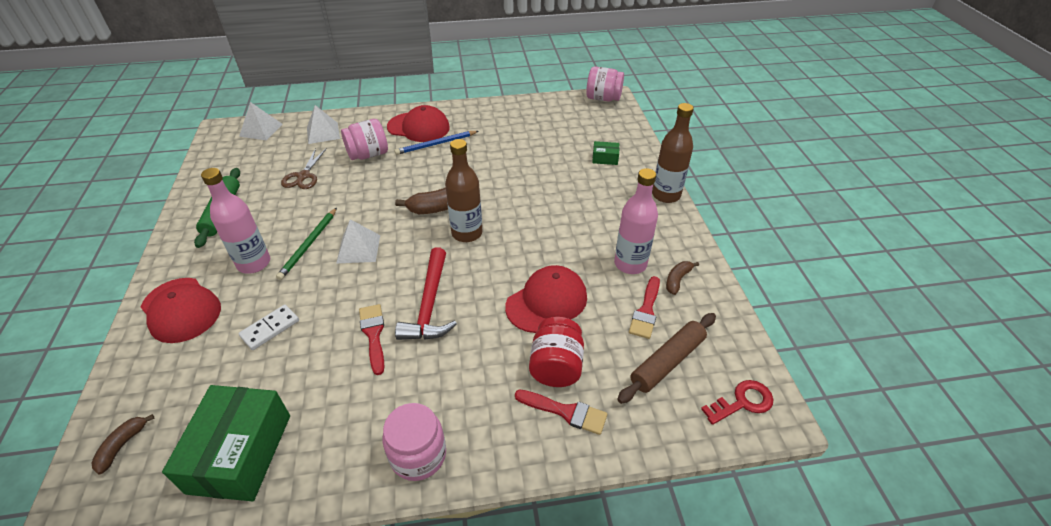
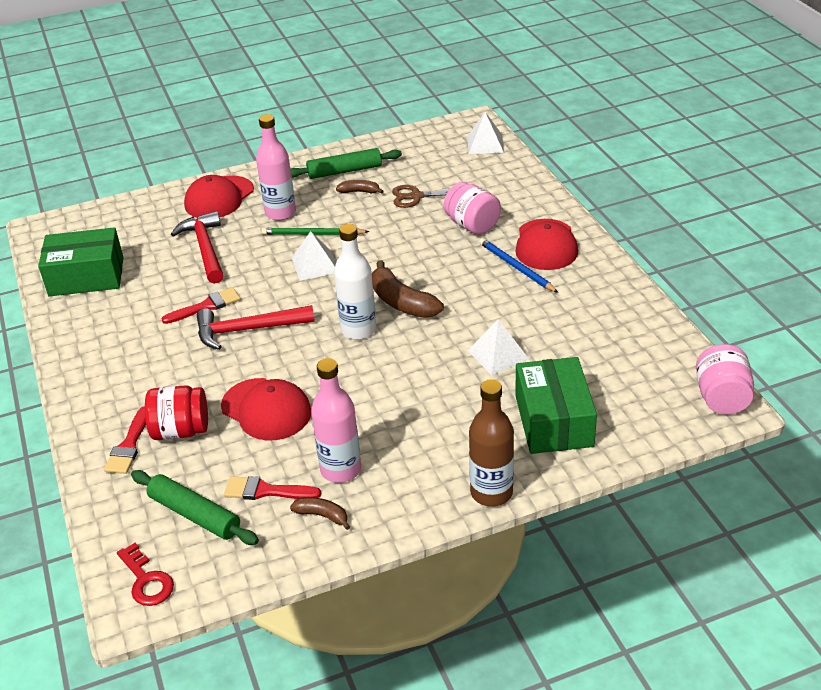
camera: 80 degrees right, 5 degrees down
brown banana [91,414,155,474] -> brown banana moved to [336,180,383,194]
white domino [238,305,299,350] -> red hammer [171,211,224,284]
white pyramid [307,105,340,144] -> white pyramid moved to [467,319,529,375]
pink jar [383,403,446,481] -> none
brown bottle [445,139,483,242] -> white bottle [334,224,376,340]
green box [592,141,620,165] -> green box [515,357,597,454], size x2.27
brown rolling pin [617,313,716,404] -> green rolling pin [131,470,259,545]

